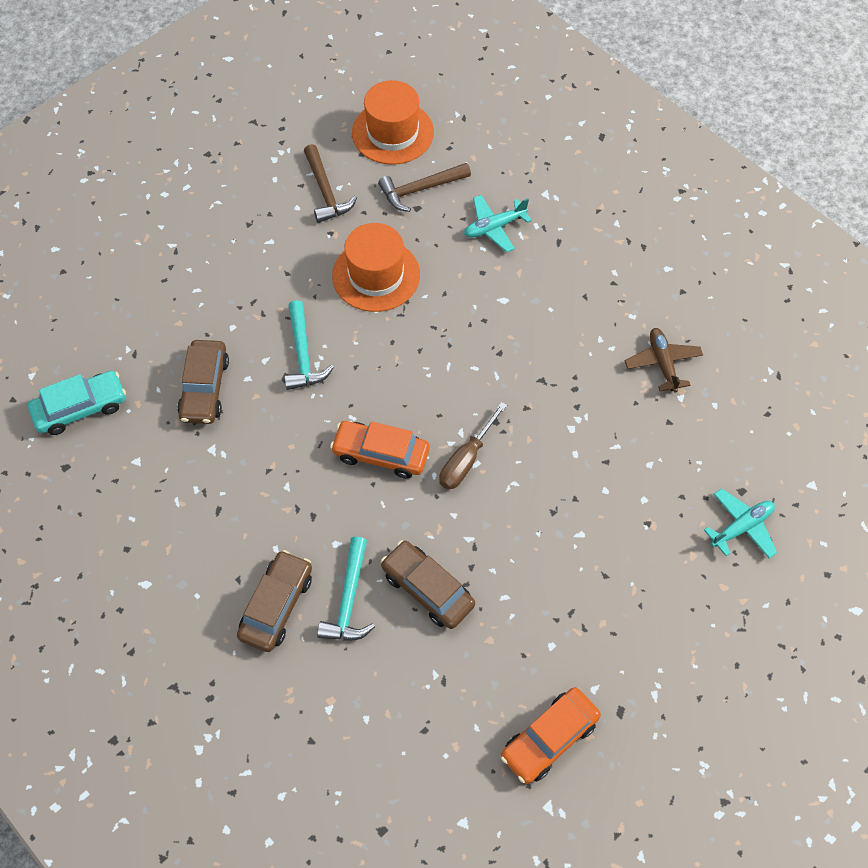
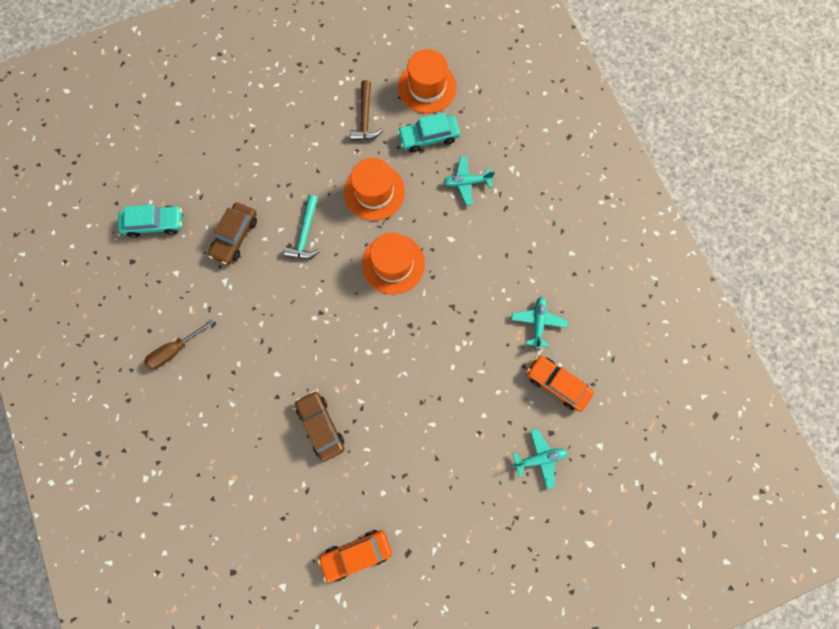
camera: 20 degrees right, 15 degrees up
brown car [237,550,312,652] -> none
turquoise hammer [317,536,375,641] -> none
orange car [330,421,430,479] -> orange car moved to [527,355,594,412]
brown hammer [378,163,471,212] -> turquoise car [397,112,460,153]
brown screwdriver [439,402,507,490] -> brown screwdriver moved to [144,319,214,369]
brown plane [625,328,703,392] -> turquoise plane [511,297,568,348]
none -> orange hat [362,233,425,294]

